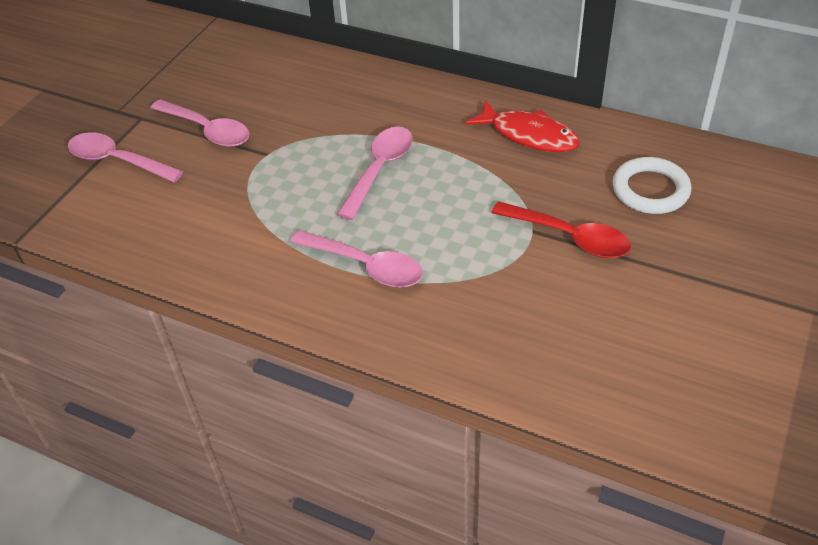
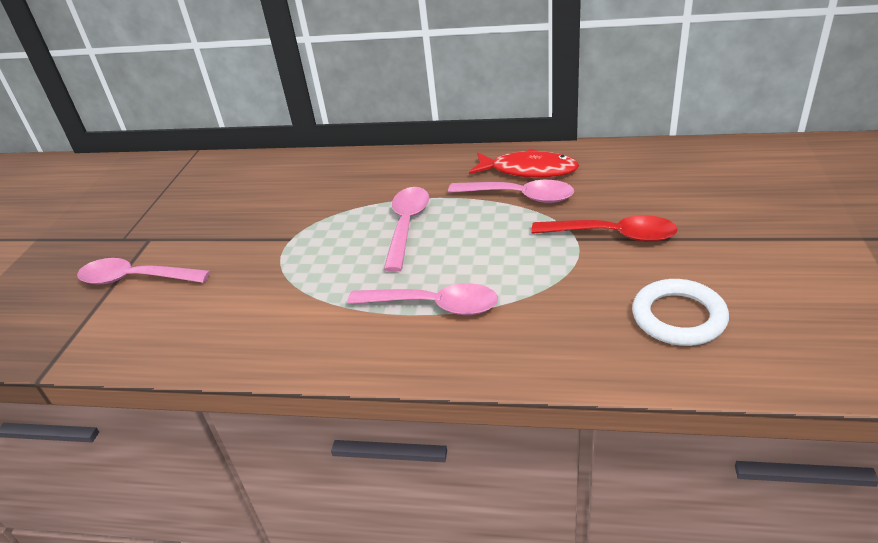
camera: 15 degrees left, 10 degrees down
pink spoon [150,99,250,147] -> pink spoon moved to [448,180,574,203]
white ring [613,157,691,214] -> white ring moved to [632,279,729,346]

